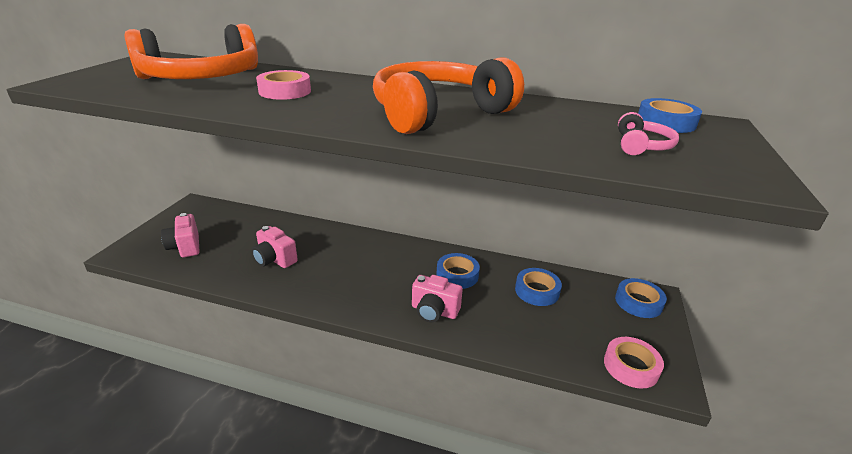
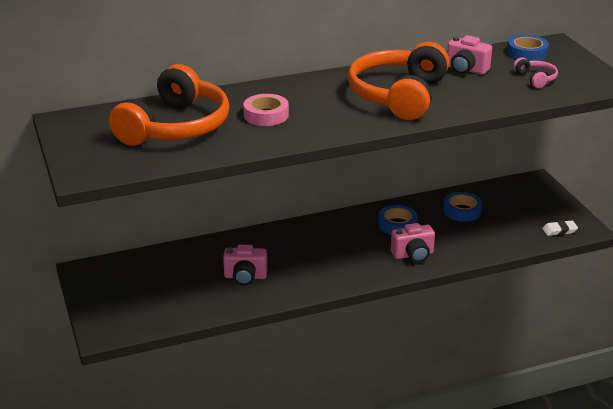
camera: 35 degrees left, 0 degrees up
pink camera [161,213,200,257] -> pink camera moved to [447,35,492,75]
pink tape [604,337,664,389] -> white eraser [542,221,578,236]
blue tape [615,278,667,318] -> none

